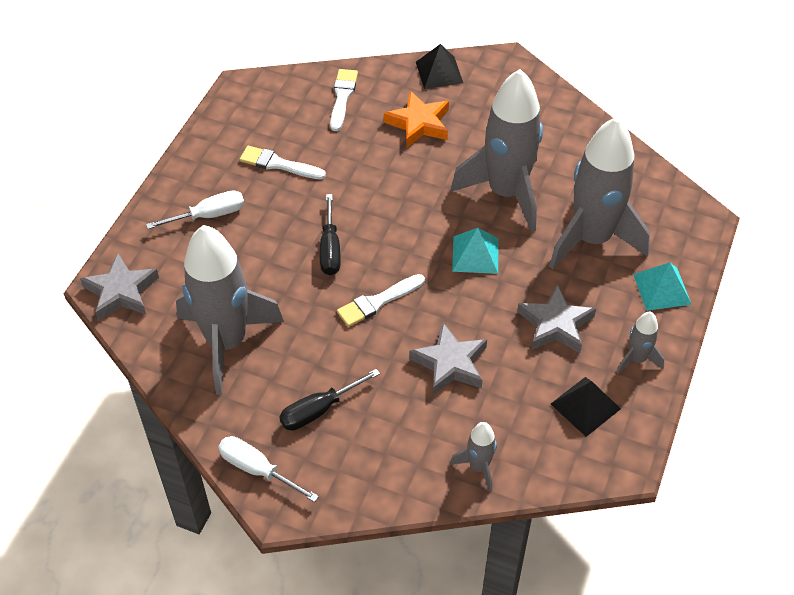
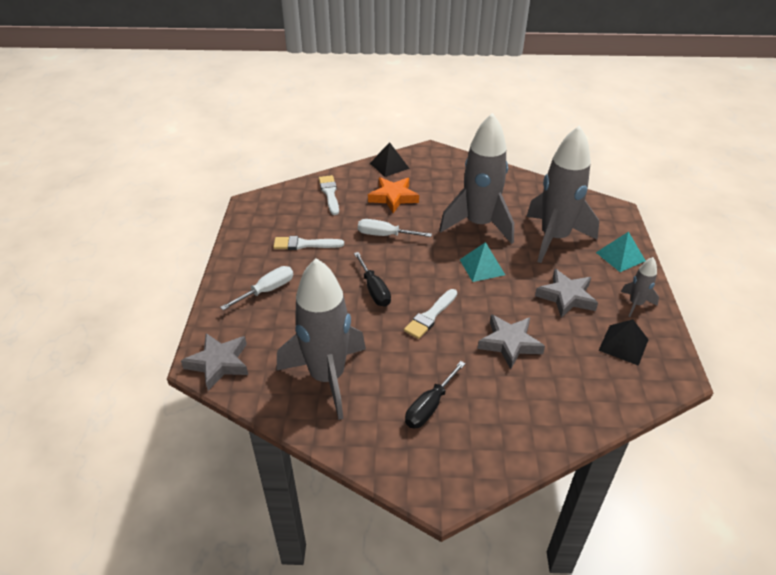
camera: 20 degrees left, 10 degrees down
white screwdriver [218,436,319,502] -> white screwdriver moved to [358,219,432,237]
grey rocket [450,422,497,492] -> none

